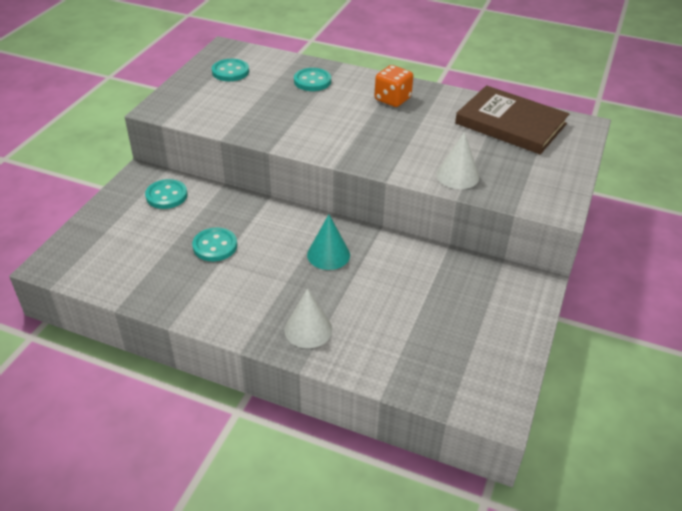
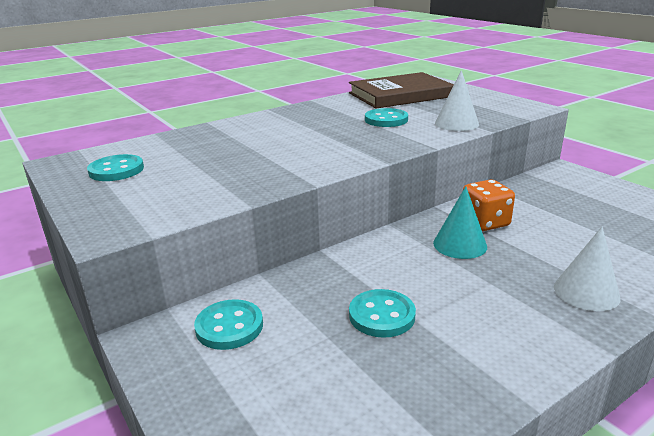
camera: 55 degrees left, 15 degrees down
turquoise button [294,68,331,91] -> turquoise button moved to [365,108,408,127]
orange dice [375,65,413,107] -> orange dice moved to [463,179,515,231]

